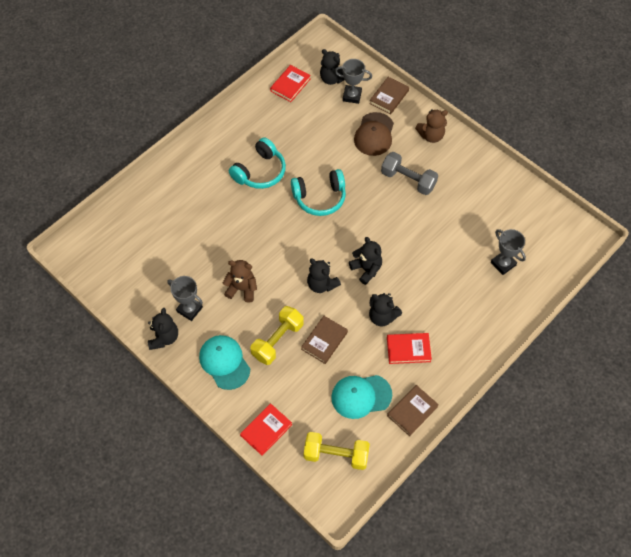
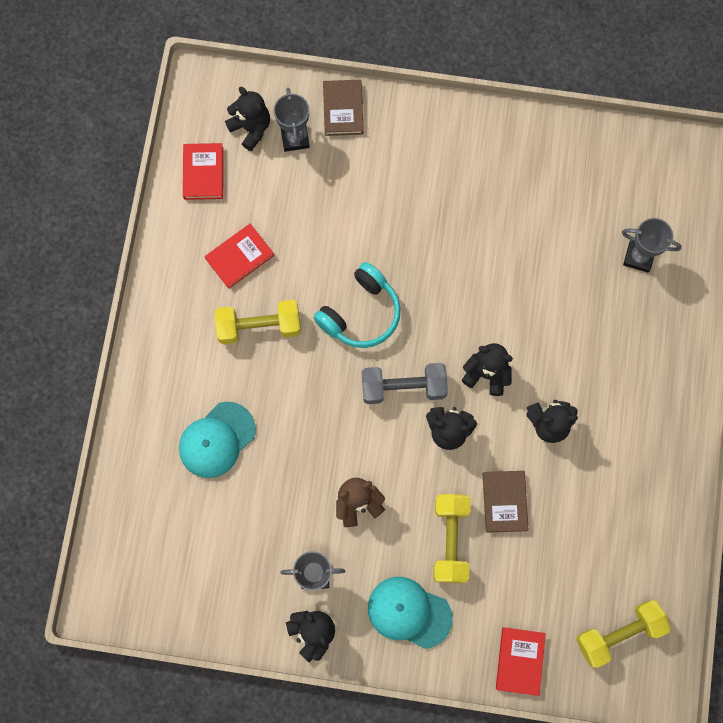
camera: 35 degrees left, 15 degrees up
turquoise headphones [229,138,286,189] -> yellow dumbbell [215,300,301,344]
black teddy bear [320,49,345,85] -> black teddy bear turned 135 degrees counterclockwise [225,87,270,151]
turquoise cap [331,375,392,419] -> turquoise cap moved to [179,401,256,478]
grey trophy [335,59,372,104] -> grey trophy turned 75 degrees counterclockwise [274,88,310,152]
brown cap [354,112,394,156] -> none
grey dumbbell [381,152,438,195] -> grey dumbbell moved to [362,363,448,404]
red book [387,333,432,364] -> red book moved to [205,224,274,289]
brown book [387,385,439,436] -> none
brown teddy bear [415,109,448,143] -> none

